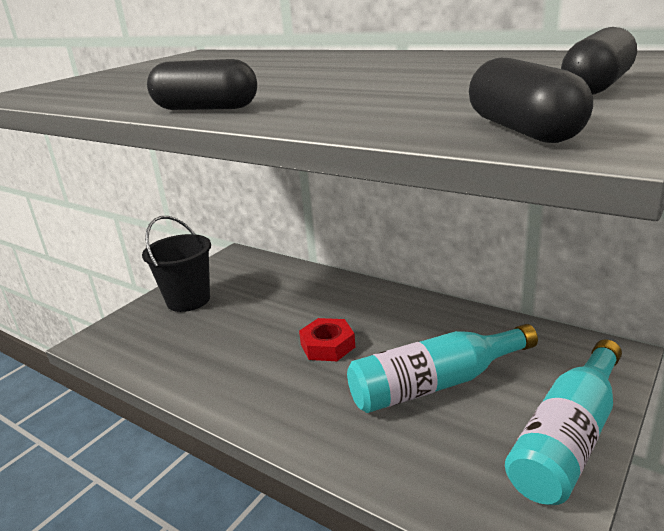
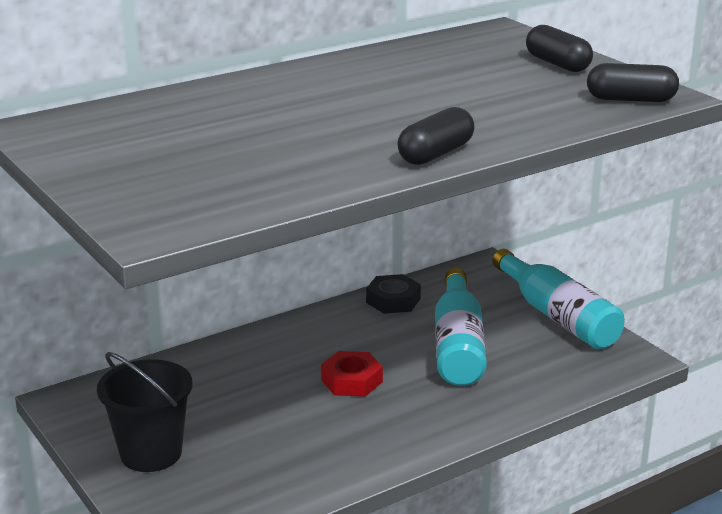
camera: 70 degrees left, 0 degrees up
none -> black nut [366,274,421,314]

